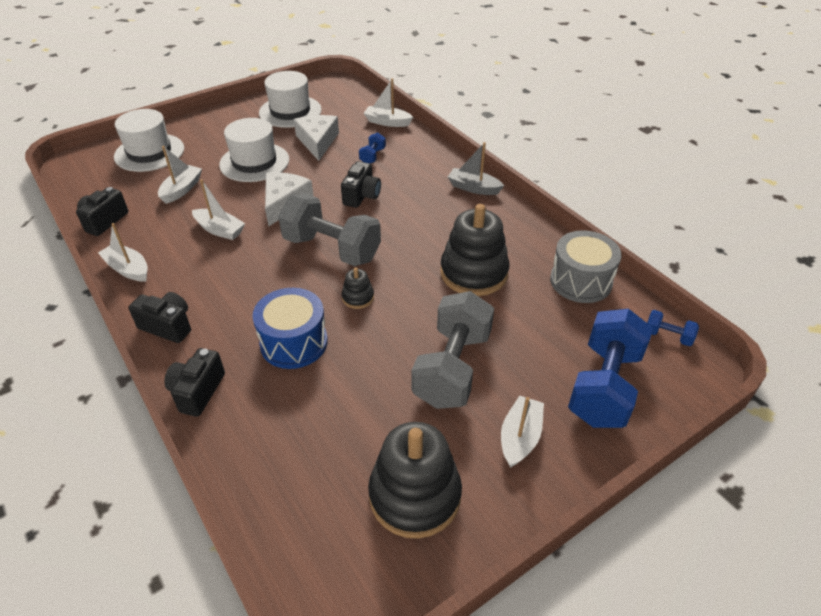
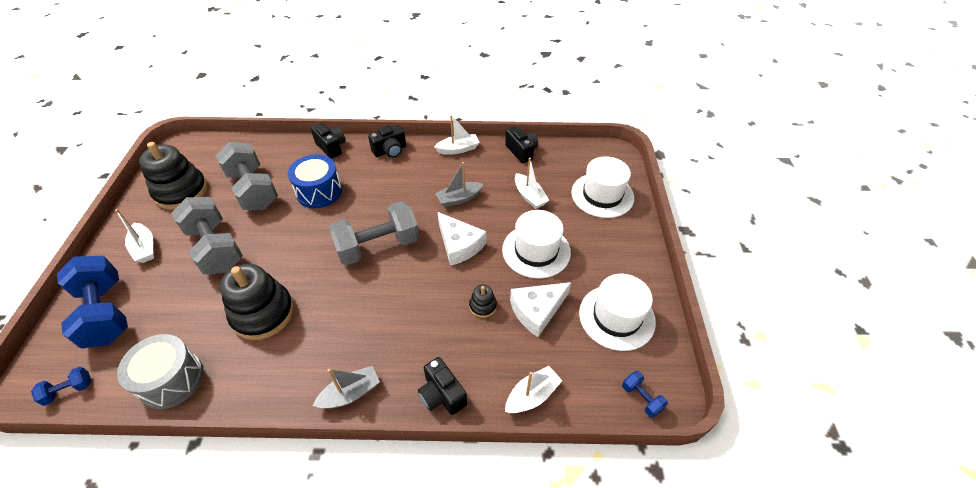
camera: 125 degrees right, 5 degrees up
white boat [192,179,245,240] -> grey boat [435,162,483,207]
white cheese [294,115,339,161] -> white cheese turned 120 degrees clockwise [510,282,571,337]
black camera [341,161,381,208] -> black camera moved to [418,357,467,415]
black stacking toy [342,268,374,309] -> black stacking toy moved to [469,284,497,318]
blue dumbbell [359,132,386,163] -> blue dumbbell moved to [622,371,668,418]
none -> grey dumbbell [216,142,278,210]

